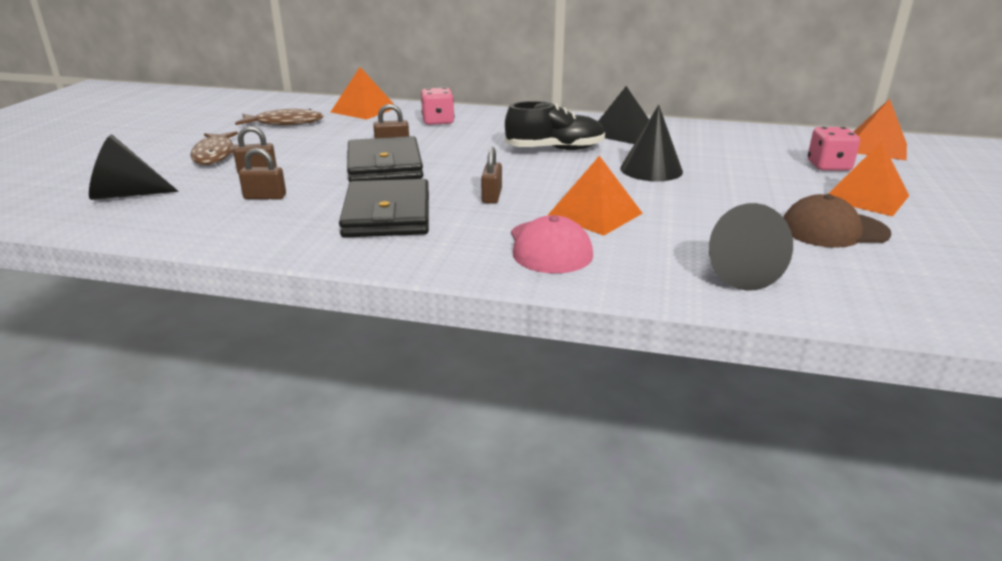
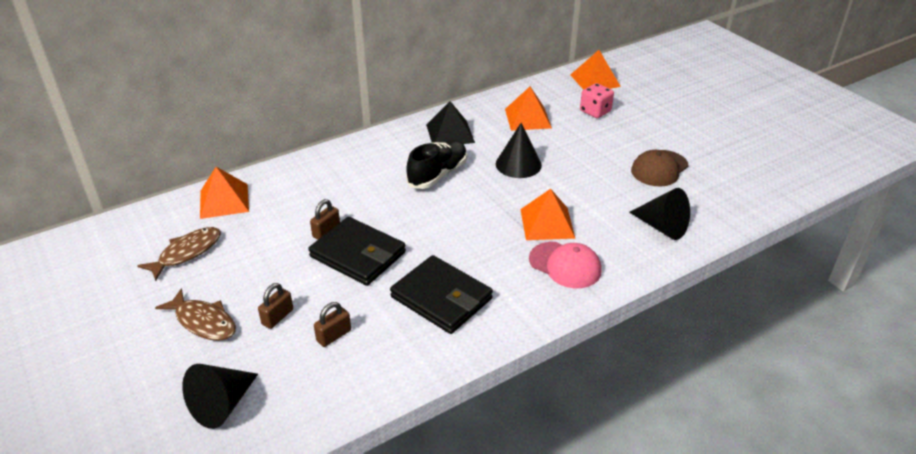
camera: 45 degrees left, 10 degrees up
pink dice [421,87,454,125] -> none
brown padlock [481,147,502,204] -> none
orange pyramid [828,141,909,217] -> orange pyramid moved to [505,87,552,131]

